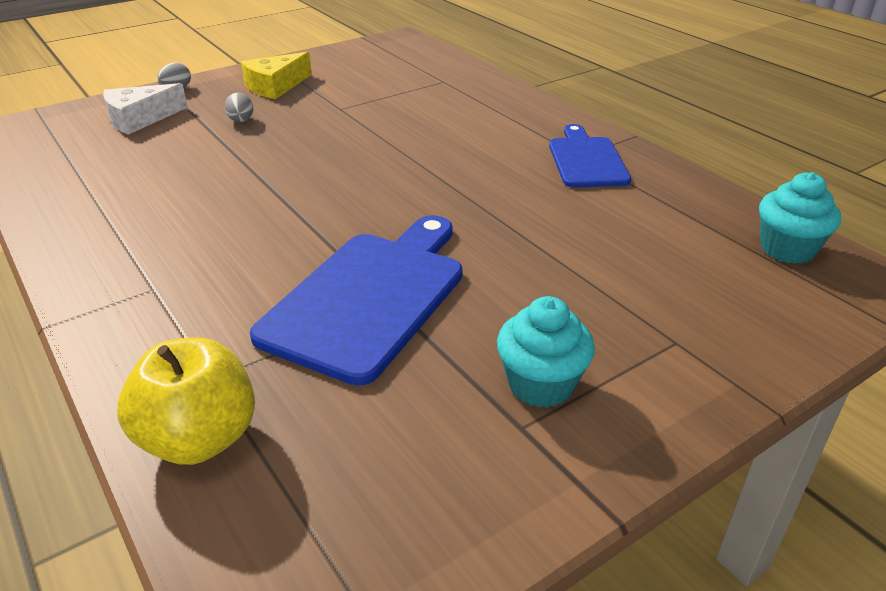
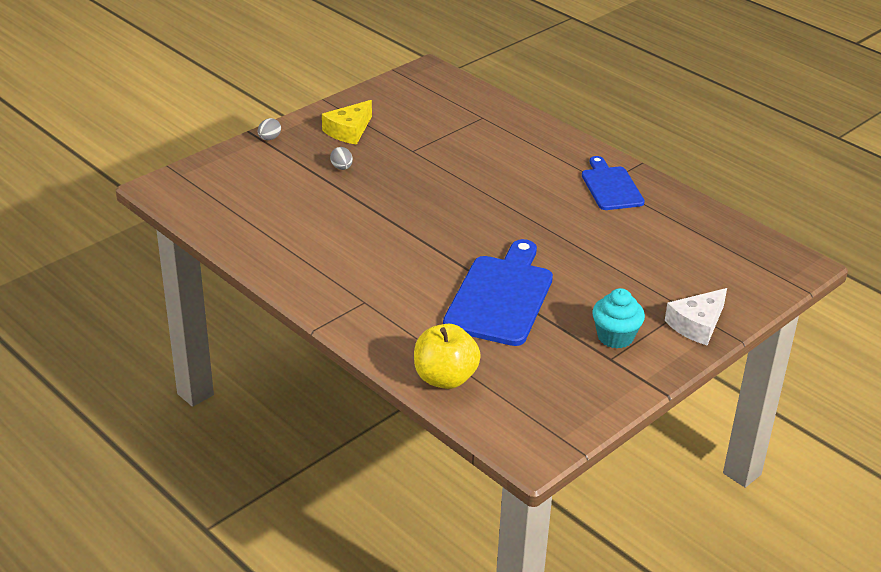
camera: 10 degrees left, 0 degrees up
white cheese [103,83,188,135] -> white cheese moved to [665,288,727,345]
turquoise cupcake [759,172,841,264] -> none

